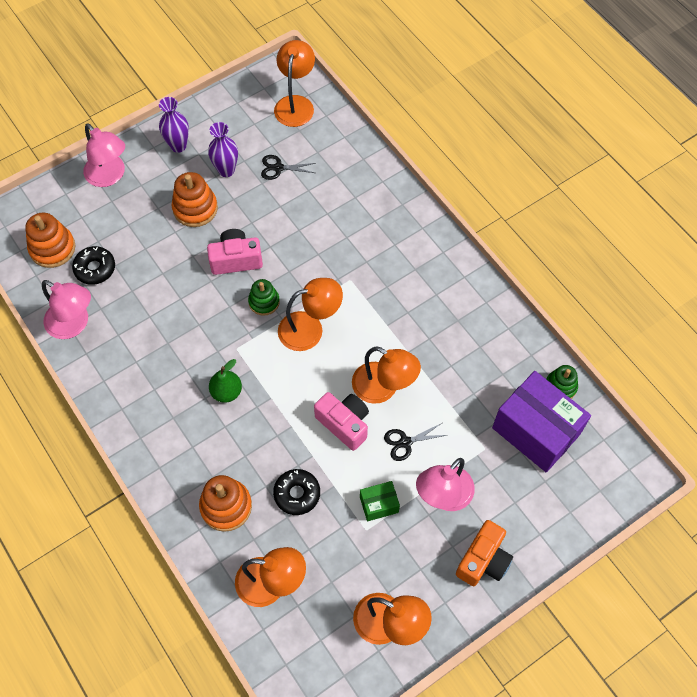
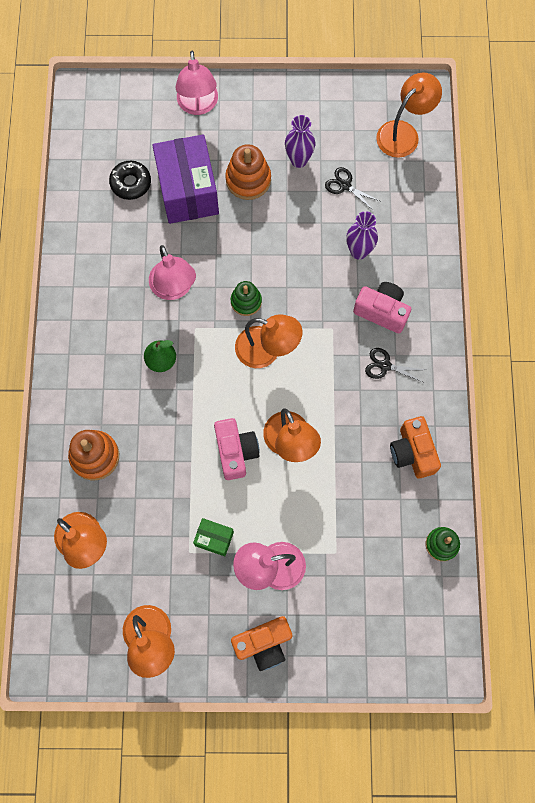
camera: 35 degrees right, 10 degrees up
orange stacking toy [25,213,76,268] -> none
pink lamp [42,280,91,339] -> pink lamp moved to [149,245,196,300]
purple vase [159,97,189,153] -> purple vase moved to [346,211,378,260]
pink camera [207,229,263,275] -> pink camera moved to [353,282,411,333]
black donut [273,469,320,515] -> none
black scissors [384,423,447,461] -> black scissors moved to [365,348,425,382]
purple box [492,371,591,472] -> purple box moved to [152,135,219,224]
none -> orange camera [390,416,441,479]

